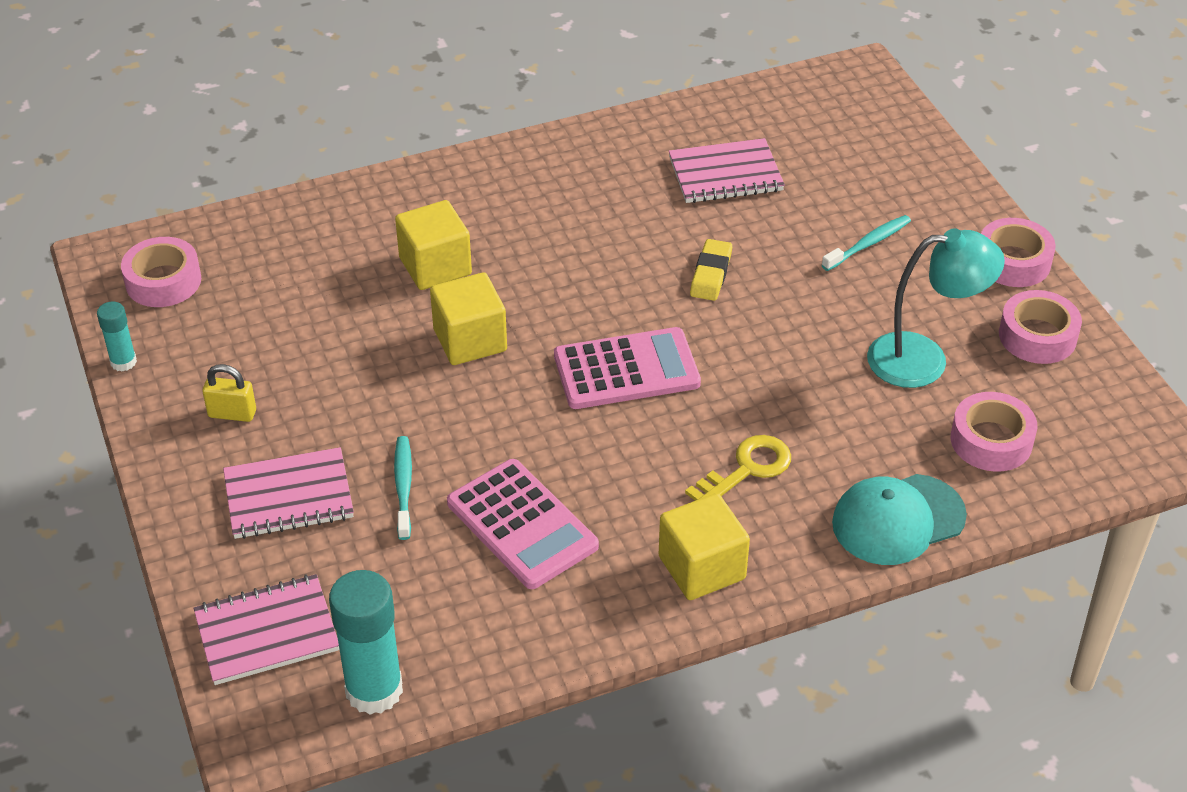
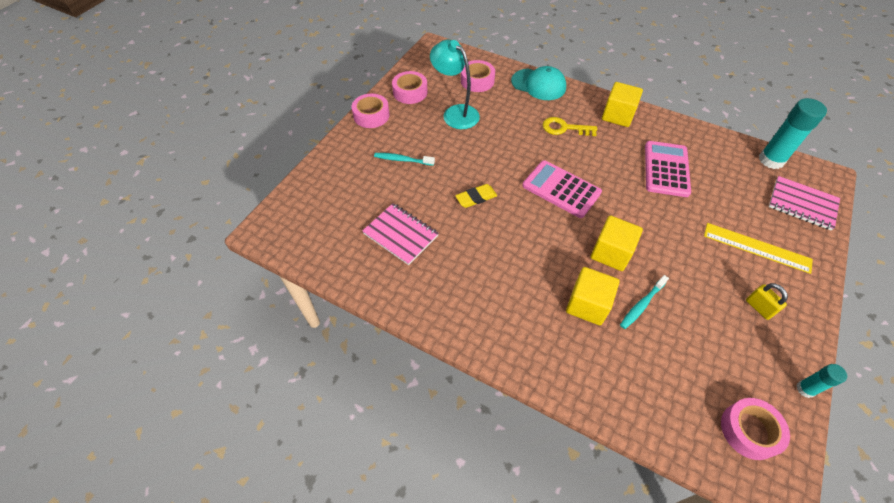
camera: 130 degrees left, 10 degrees up
pink notebook [223,447,354,539] -> yellow ruler [704,223,813,274]
turquoise toothbrush [394,436,412,540] -> turquoise toothbrush moved to [620,275,669,329]

